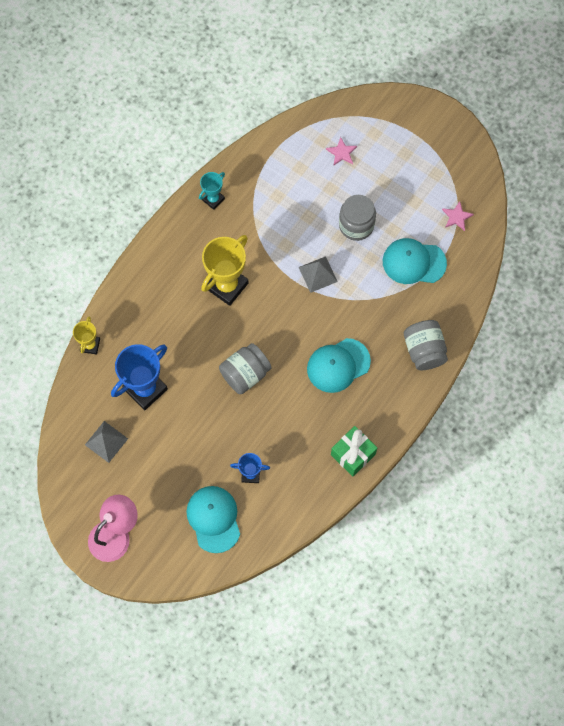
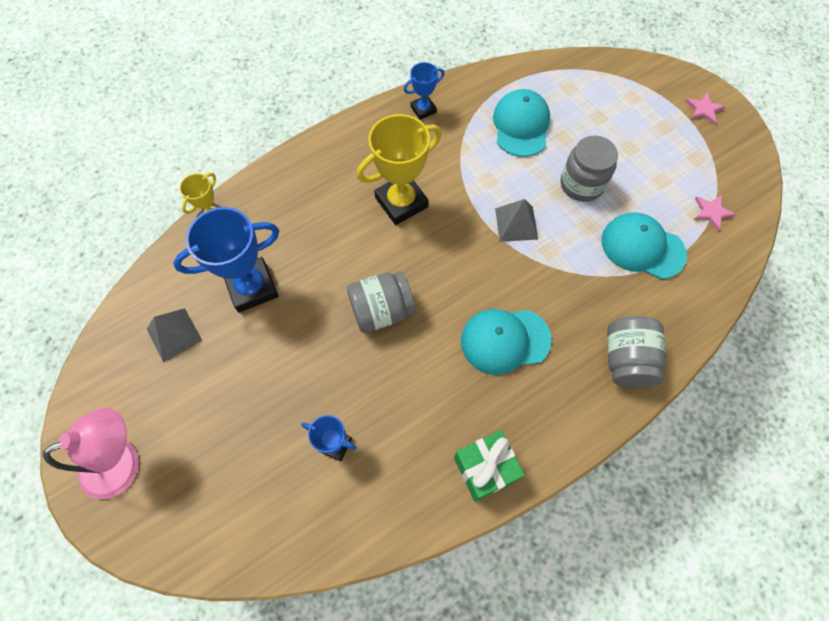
camera: 20 degrees right, 5 degrees down
turquoise cap [186,486,240,553] -> turquoise cap moved to [493,89,550,157]
turquoise trophy [199,172,225,210] -> blue trophy [404,62,445,120]
pink star [326,137,357,165] -> pink star moved to [685,93,726,125]

